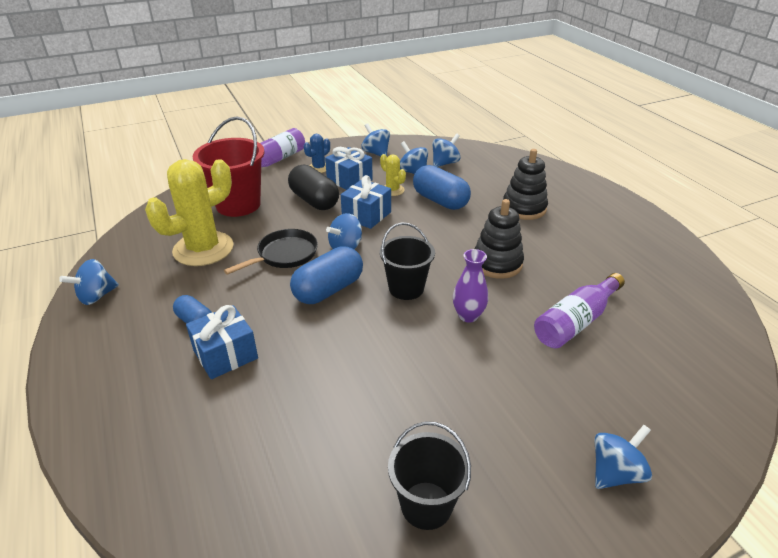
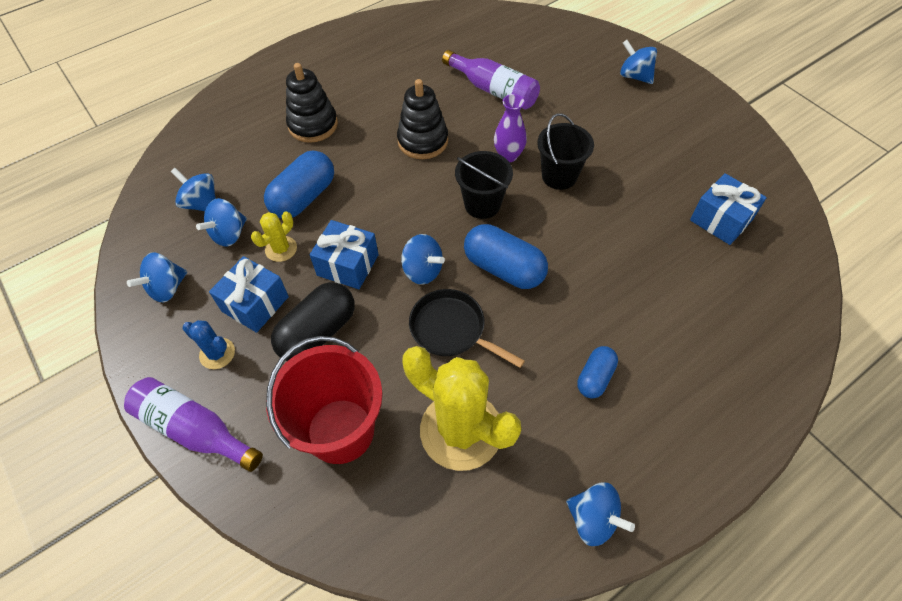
camera: 100 degrees left, 20 degrees up
blue gift [186,305,258,379] -> blue gift moved to [690,173,767,245]
black bucket [388,421,471,530] -> black bucket moved to [537,113,594,190]

